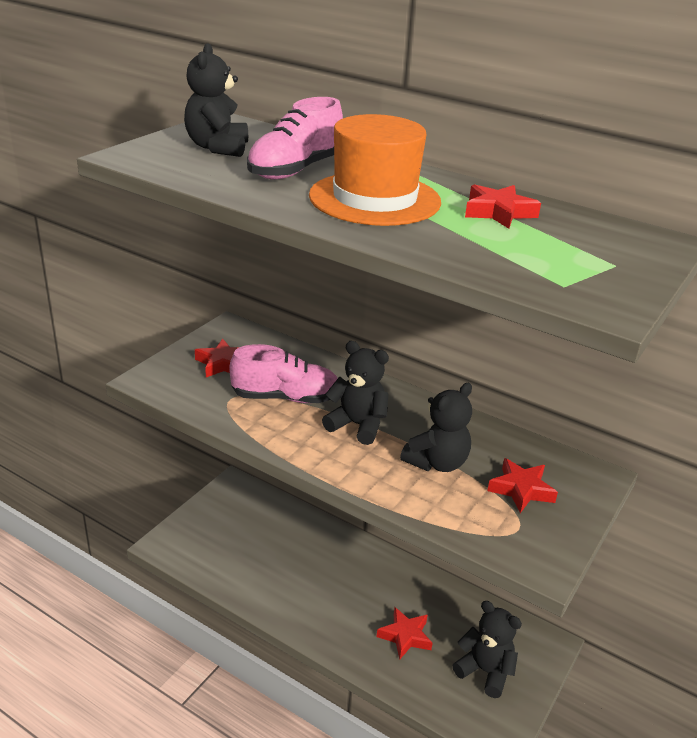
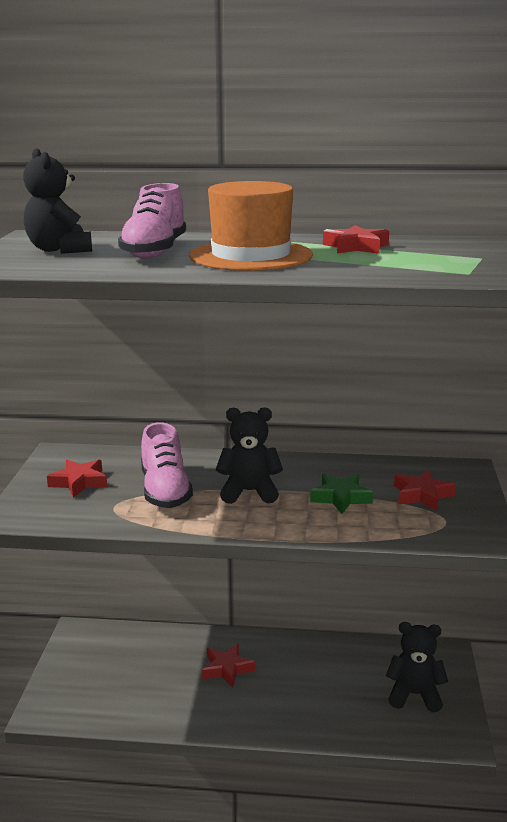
camera: 25 degrees left, 10 degrees down
pink shoe [229,344,338,403] -> pink shoe turned 105 degrees clockwise [141,422,193,508]
red star [376,607,433,659] -> red star moved to [202,643,255,688]
black teddy bear [400,383,472,472] -> green star [310,473,373,514]

